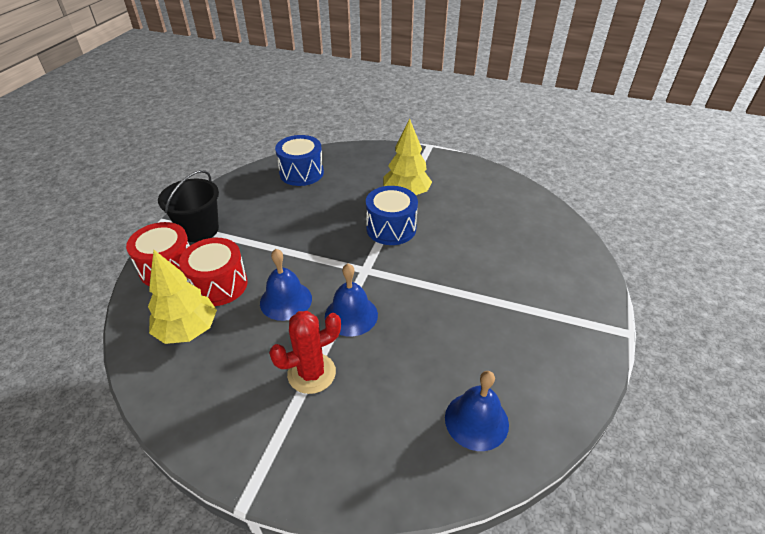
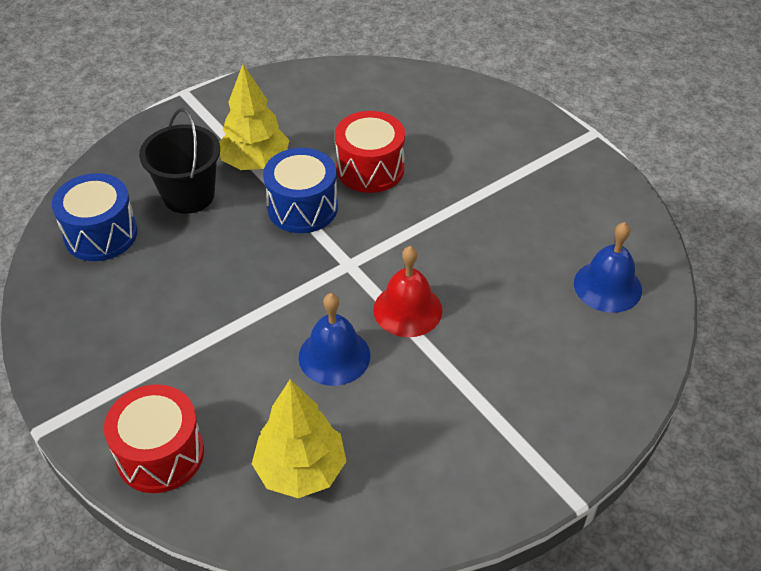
camera: 55 degrees left, 5 degrees up
black bucket [158,170,219,242] -> black bucket moved to [139,108,220,214]
red drum [179,238,248,306] -> red drum moved to [335,111,405,193]
red cactus [269,311,341,394] -> none
blue bell [325,264,378,336] -> red bell [373,246,442,337]

